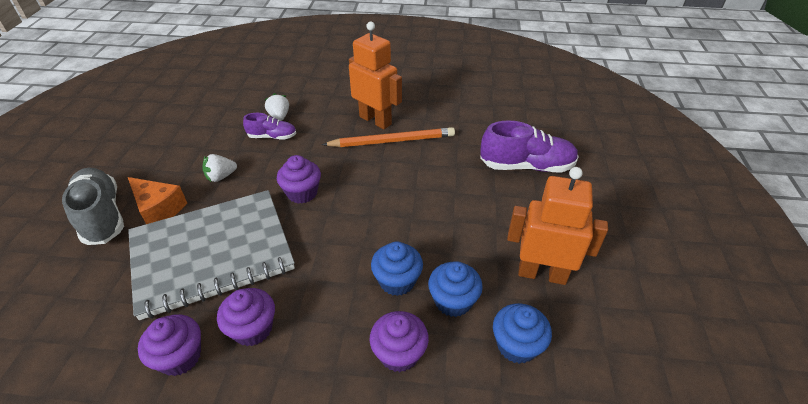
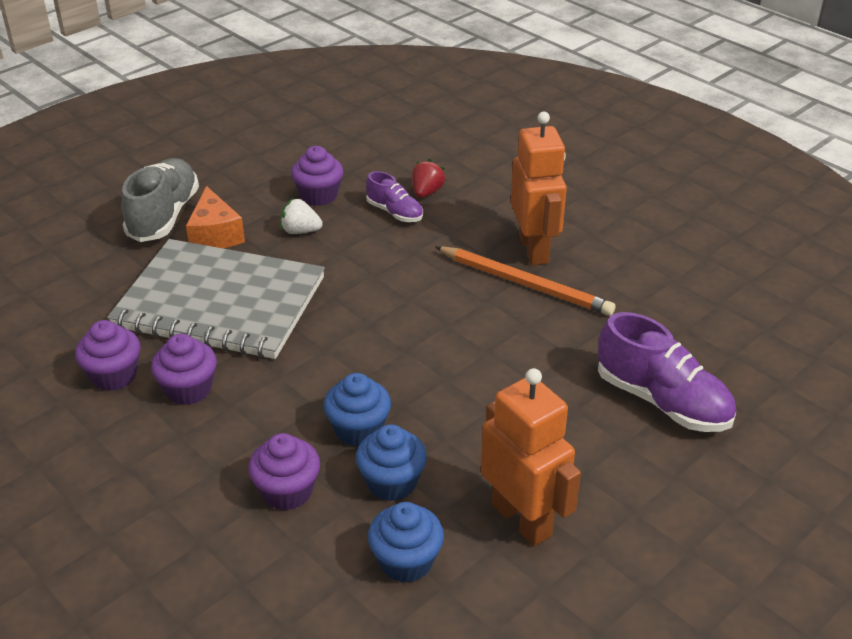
camera: 40 degrees right, 5 degrees down
white strawberry [264,93,289,121] -> red strawberry [412,159,446,198]
purple cupcake [277,155,321,204] -> purple cupcake moved to [291,146,343,206]

